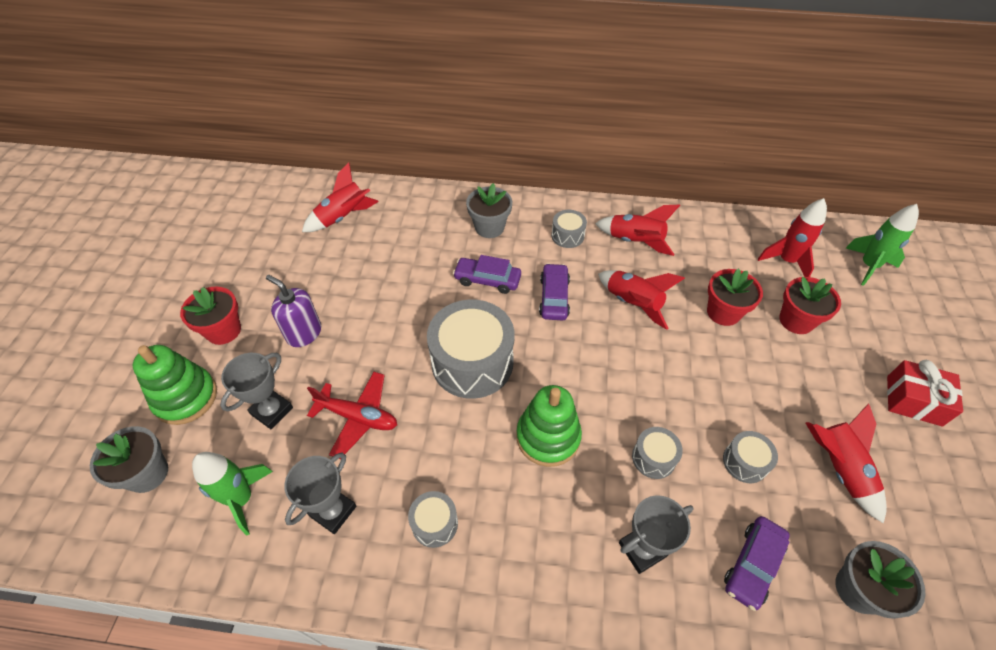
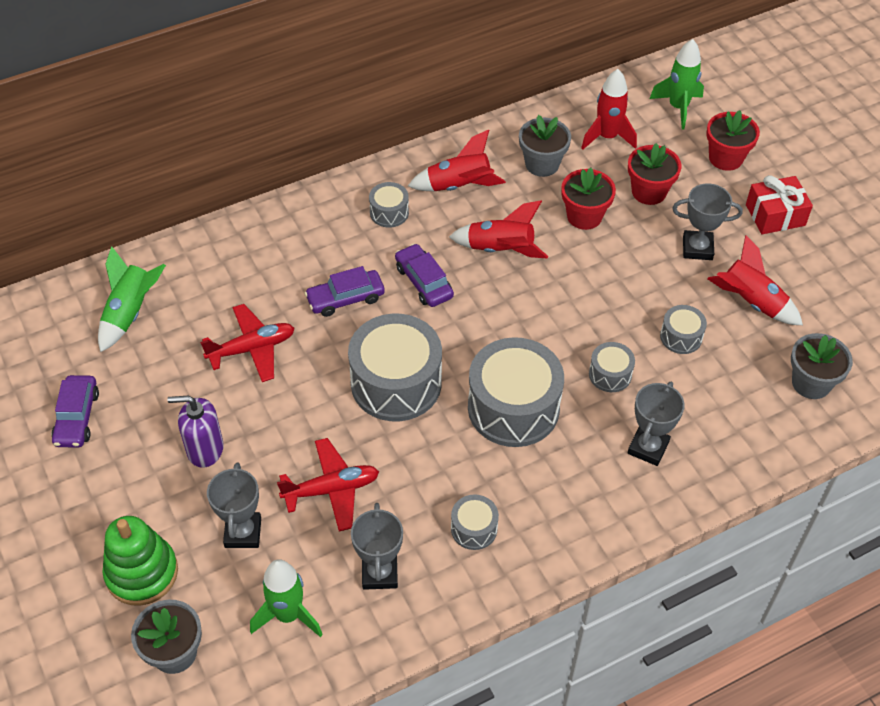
camera: 35 degrees left, 0 degrees up
red flower pot [180,287,241,345] -> red flower pot moved to [706,110,760,171]
red rocket [302,163,379,232] -> green rocket [98,246,166,352]
grey flower pot [466,183,512,238] -> grey flower pot moved to [519,115,571,177]
green stacking toy [516,385,582,467] -> grey drum [468,337,564,447]
purple car [724,516,790,611] -> purple car moved to [51,375,99,448]
none -> red plane [200,304,295,382]
none -> grey trophy [672,183,743,260]

